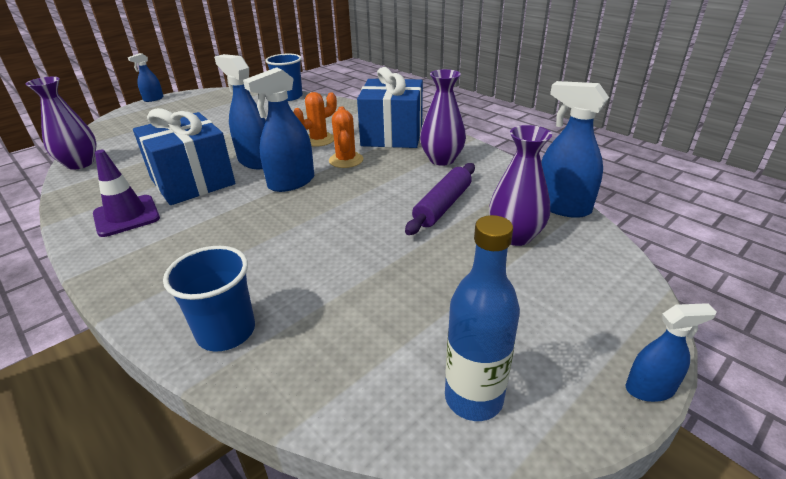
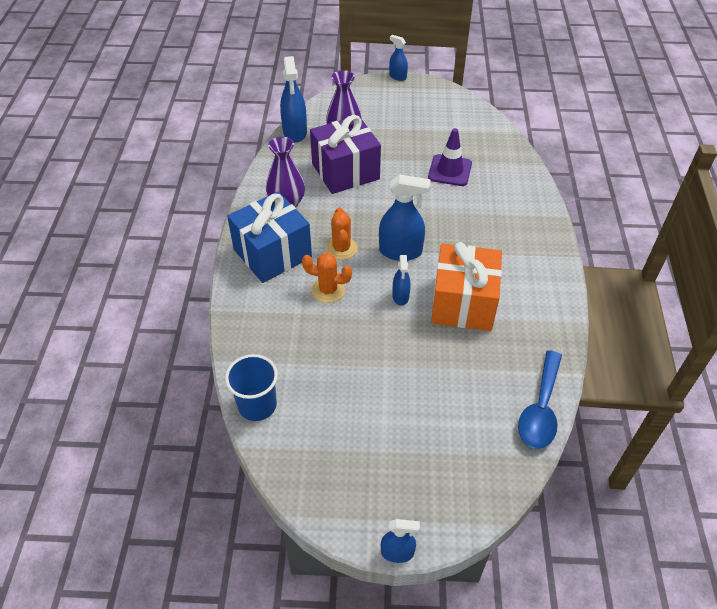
camera: 135 degrees left, 15 degrees up
purple vase [26,77,97,170] -> blue spoon [518,350,562,449]
purple traffic cone [93,150,160,237] -> purple traffic cone moved to [428,128,472,186]
blue gift [133,108,235,205] -> orange gift [431,242,502,331]
blue cup [163,246,255,351] -> none
blue spray bottle [214,54,266,169] -> blue spray bottle [392,255,411,306], size x0.57
orange cactus [329,106,363,168] -> orange cactus turned 45 degrees counterclockwise [326,208,358,260]
purple rolling pin [405,163,475,235] -> purple gift [310,115,381,194]
blue bottle [445,215,520,421] -> none

